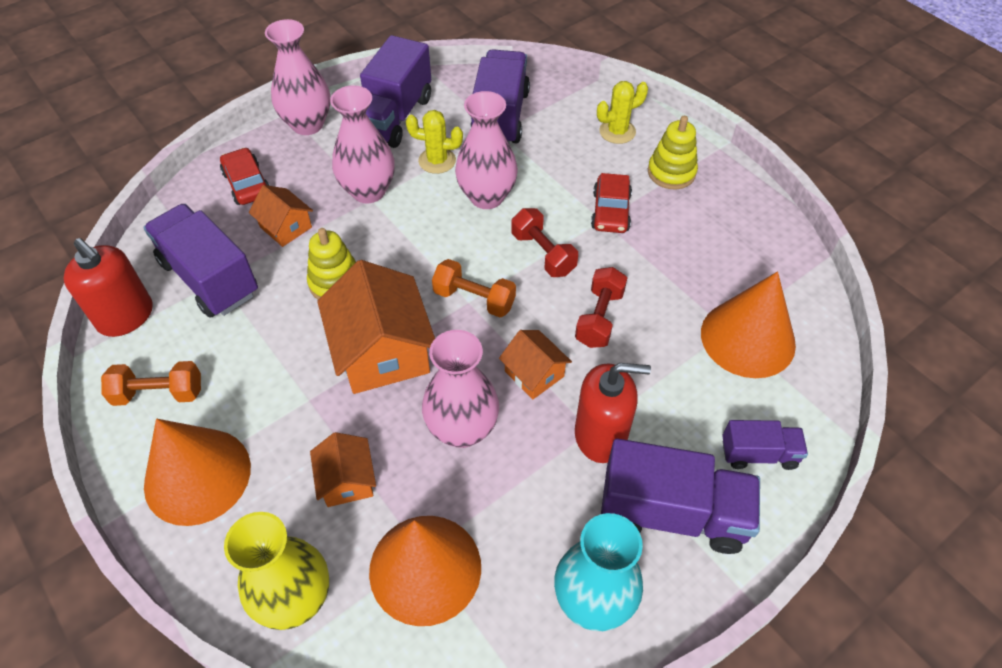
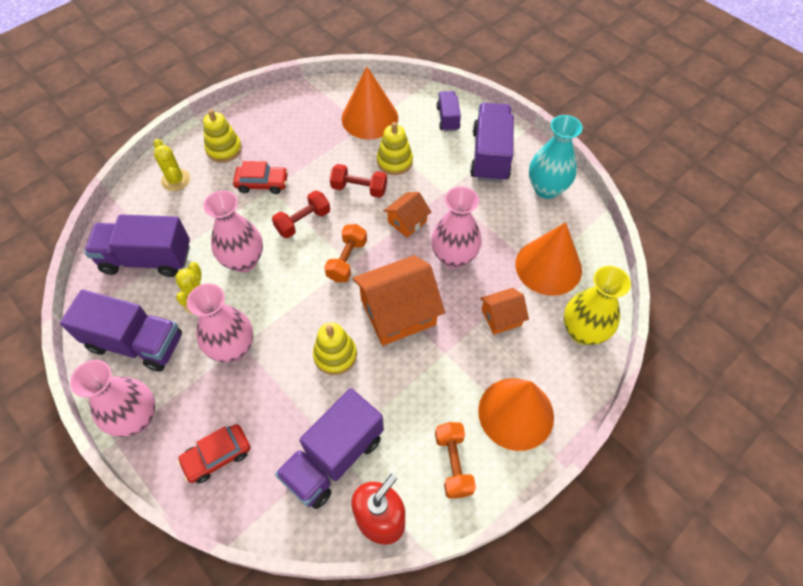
camera: 95 degrees left, 5 degrees up
orange house [249,185,313,247] -> none
red soap dispenser [575,363,651,463] -> none
none -> yellow stacking toy [377,122,413,175]

